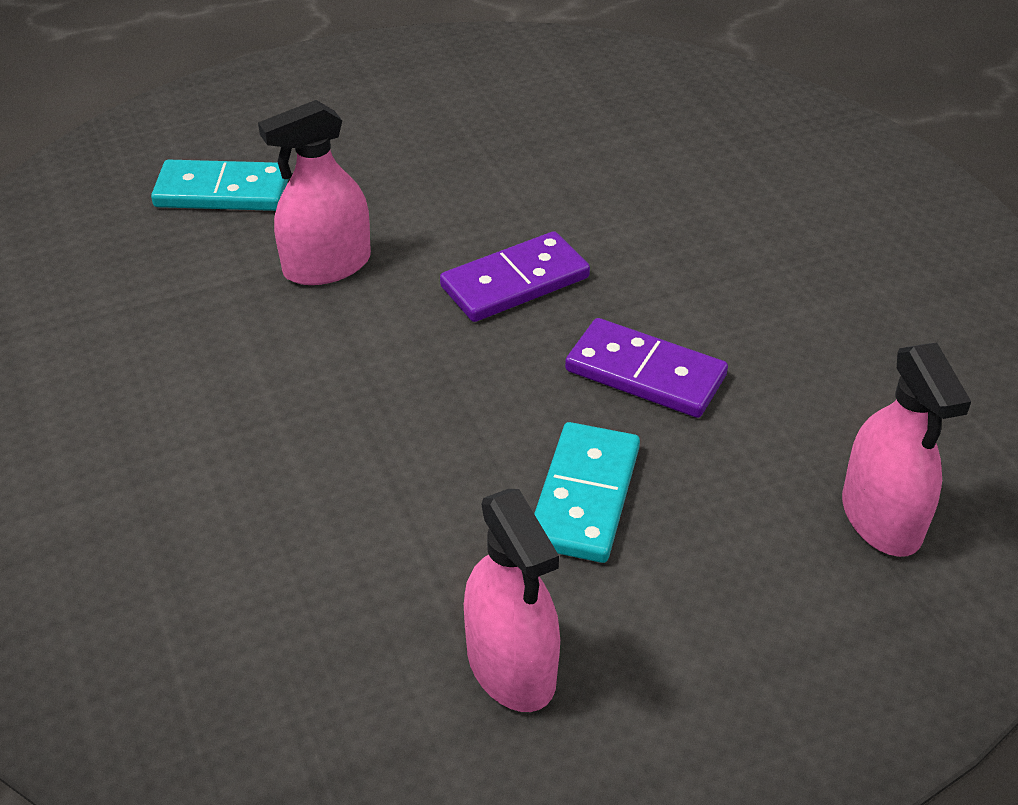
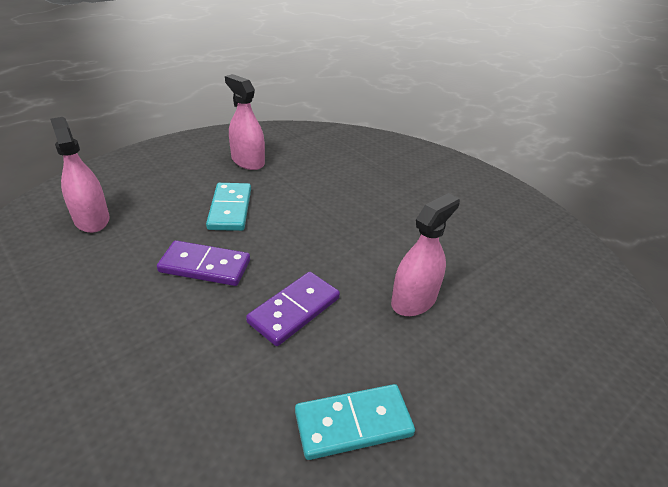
camera: 160 degrees right, 5 degrees down
turquoise domino [151,160,288,211] -> turquoise domino moved to [295,384,415,460]

